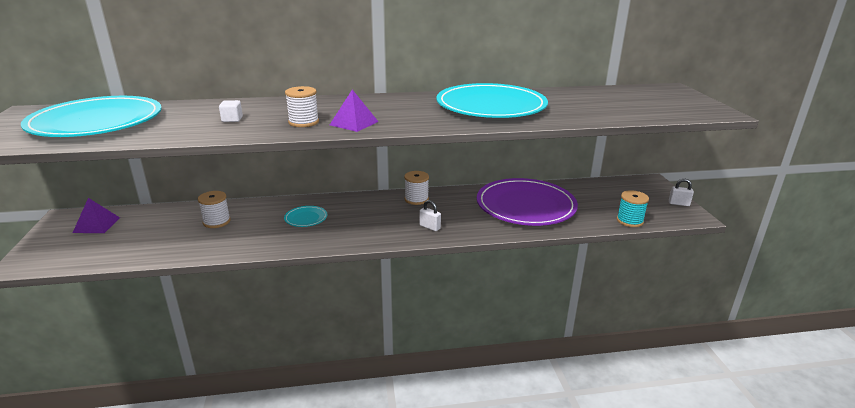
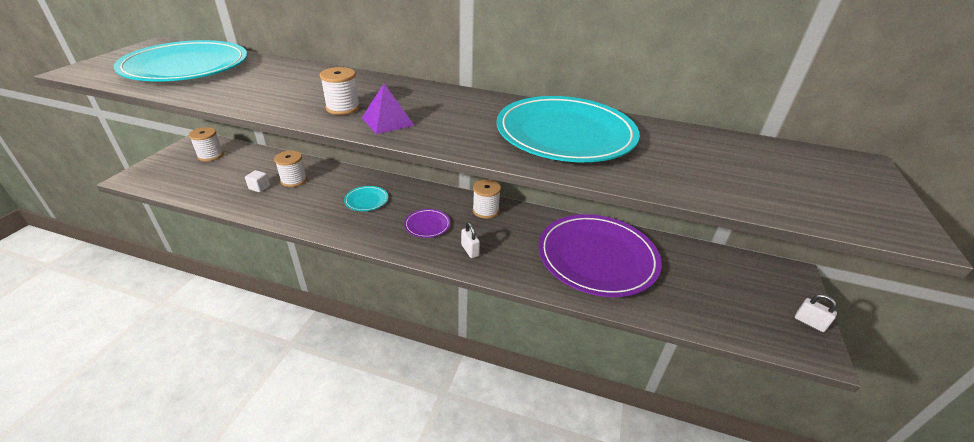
camera: 25 degrees right, 10 degrees up
purple pyramid [73,198,120,233] -> white spool [189,127,224,161]
white cube [219,100,243,122] -> white cube moved to [245,170,270,192]
turquoise spool [617,190,649,227] -> none
none -> purple plate [404,209,450,238]

